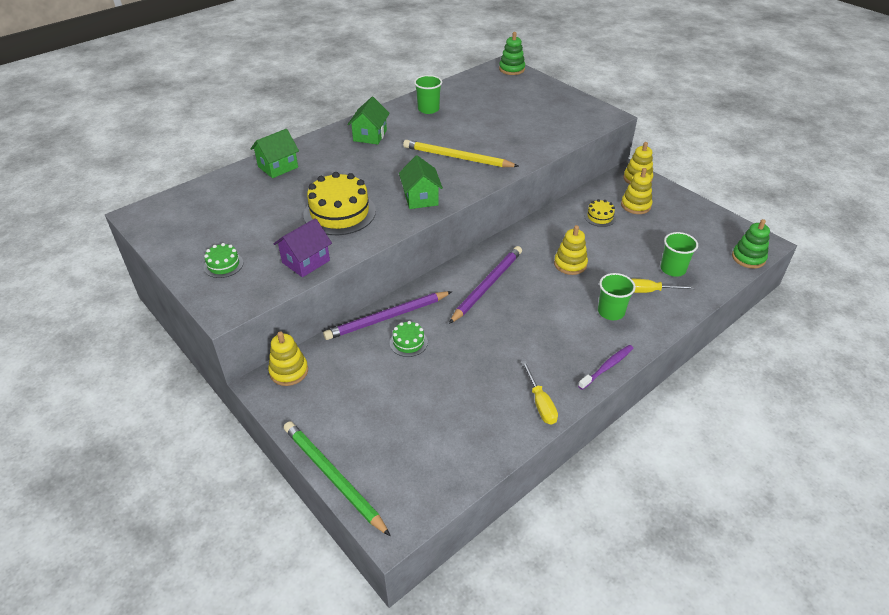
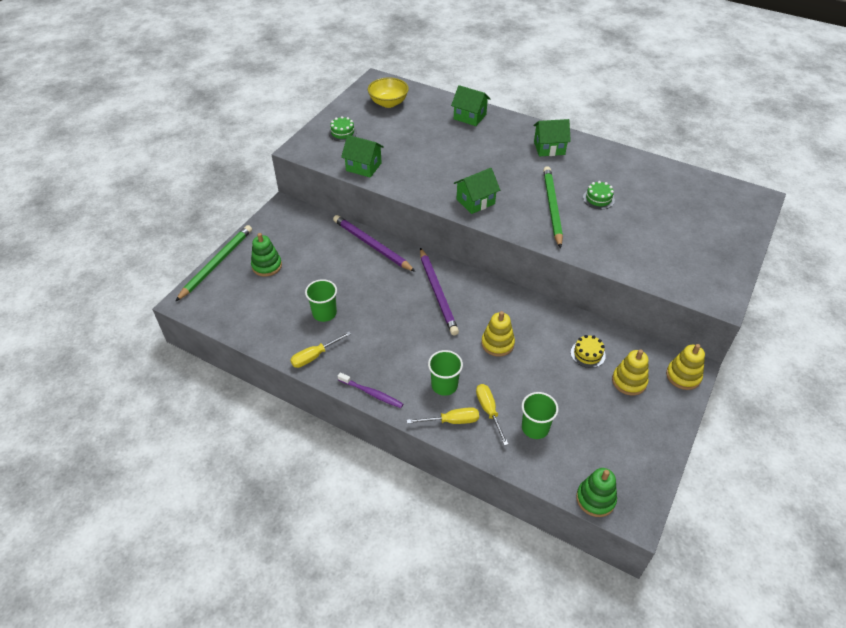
camera: 70 degrees right, 5 degrees up
yellow stacking toy [268,331,308,386] -> none
purple house [274,218,332,277] -> green house [341,135,384,178]
yellow cake [304,172,376,235] -> none
green cake [390,321,428,357] -> green cake moved to [583,181,615,209]
yellow pencil [403,140,519,167] -> green pencil [543,166,563,248]
green cup [414,75,442,114] -> green cup moved to [305,279,337,322]
purple pencil [449,246,522,324] -> purple pencil turned 60 degrees clockwise [420,248,459,335]
green stacking toy [499,32,525,75] -> green stacking toy moved to [251,233,282,277]
none -> yellow bowl [368,78,409,108]
none -> yellow screwdriver [407,407,479,424]

